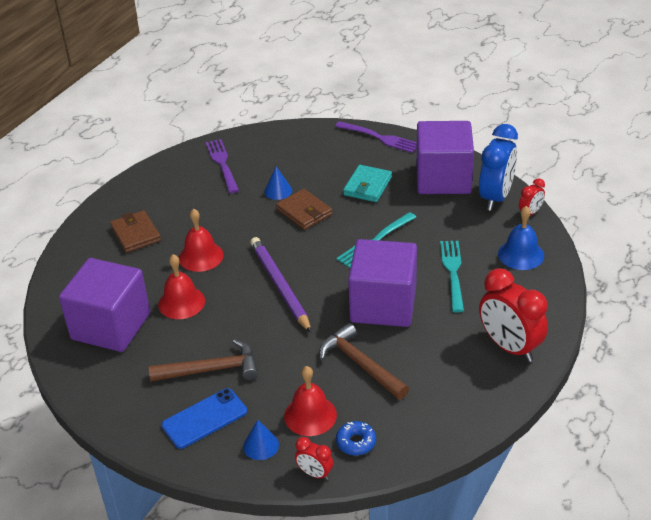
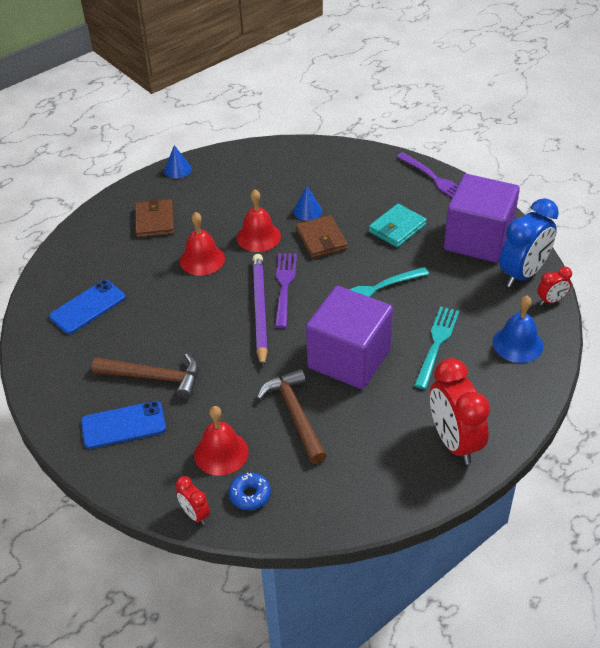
camera: 20 degrees right, 5 degrees up
purple cube [59,258,150,352] -> blue phone [49,280,126,334]
red bell [158,254,205,319] -> red bell moved to [237,189,281,252]
purple fork [206,139,239,193] -> purple fork moved to [275,253,297,328]
blue cone [243,420,279,460] -> blue cone moved to [164,145,192,178]

